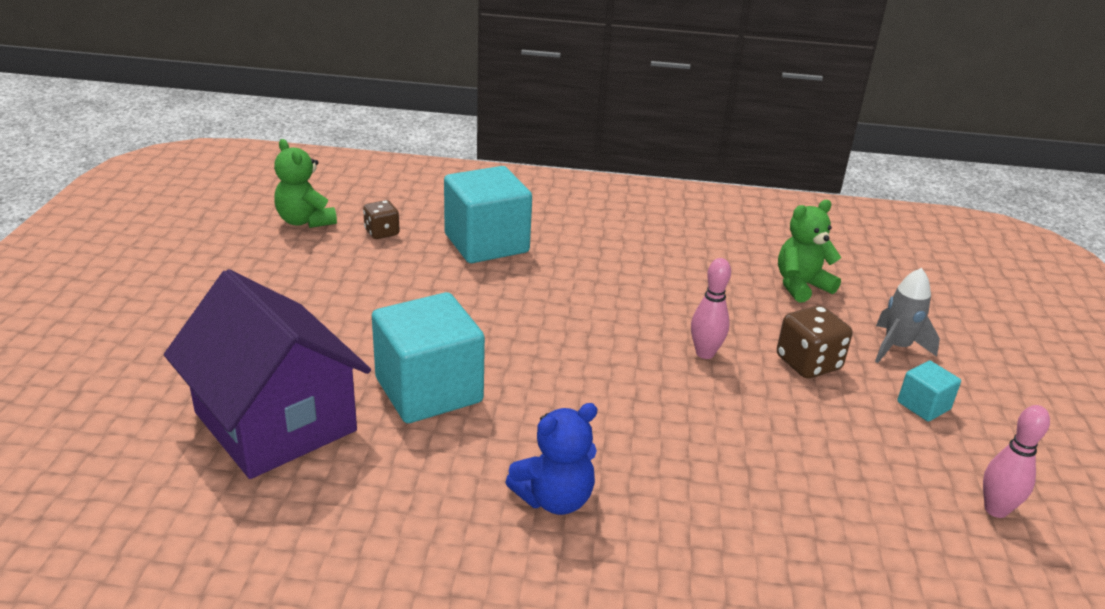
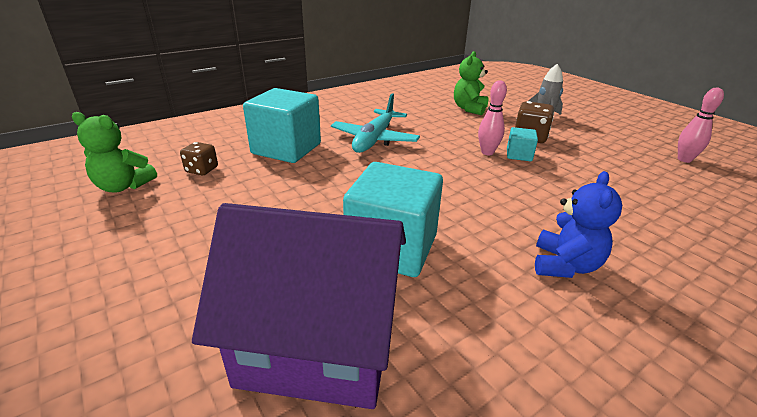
camera: 40 degrees left, 0 degrees up
turquoise cube [897,361,961,422] -> turquoise cube moved to [507,127,538,161]
none -> turquoise plane [331,93,420,153]

